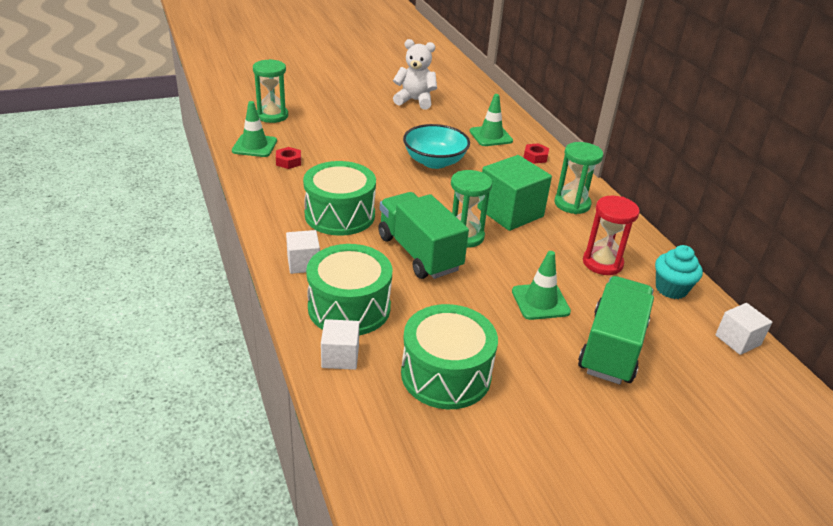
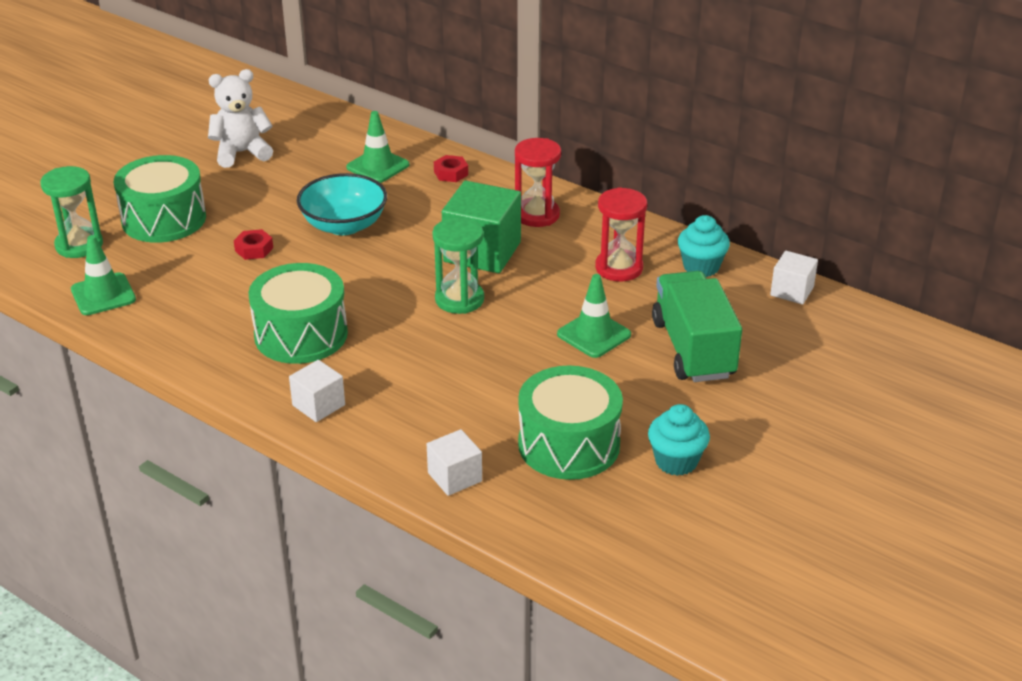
camera: 30 degrees left, 0 degrees up
red nut [276,147,301,169] -> red nut moved to [234,229,273,260]
green drum [306,244,392,335] -> green drum moved to [114,155,206,243]
green truck [378,192,469,279] -> none
green hourglass [555,142,603,214] -> red hourglass [515,138,561,227]
none -> turquoise cupcake [648,404,710,476]

